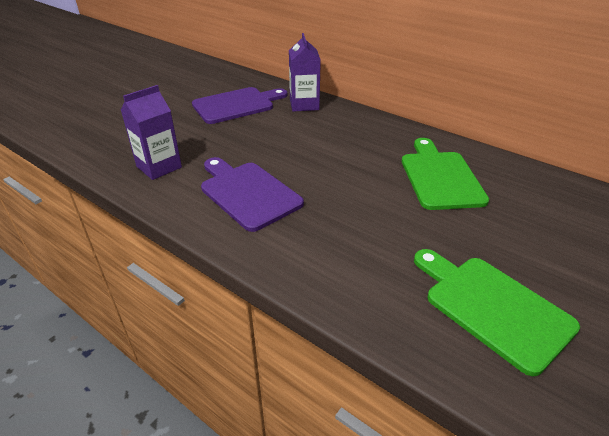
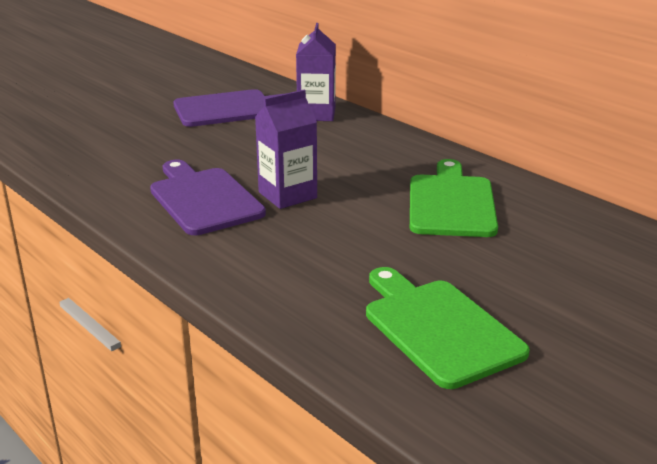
camera: 10 degrees right, 10 degrees down
purple carton [121,85,182,180] -> purple carton moved to [255,90,317,209]

